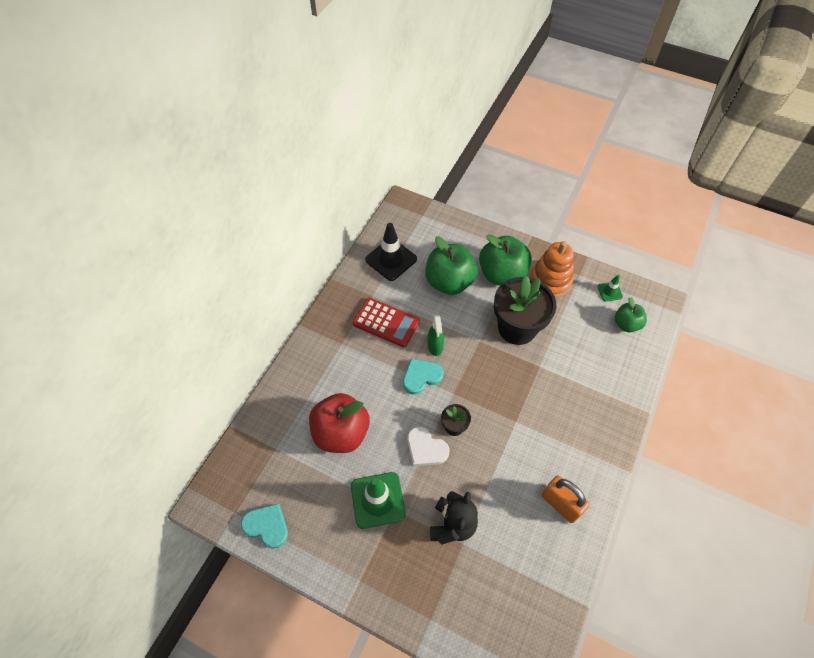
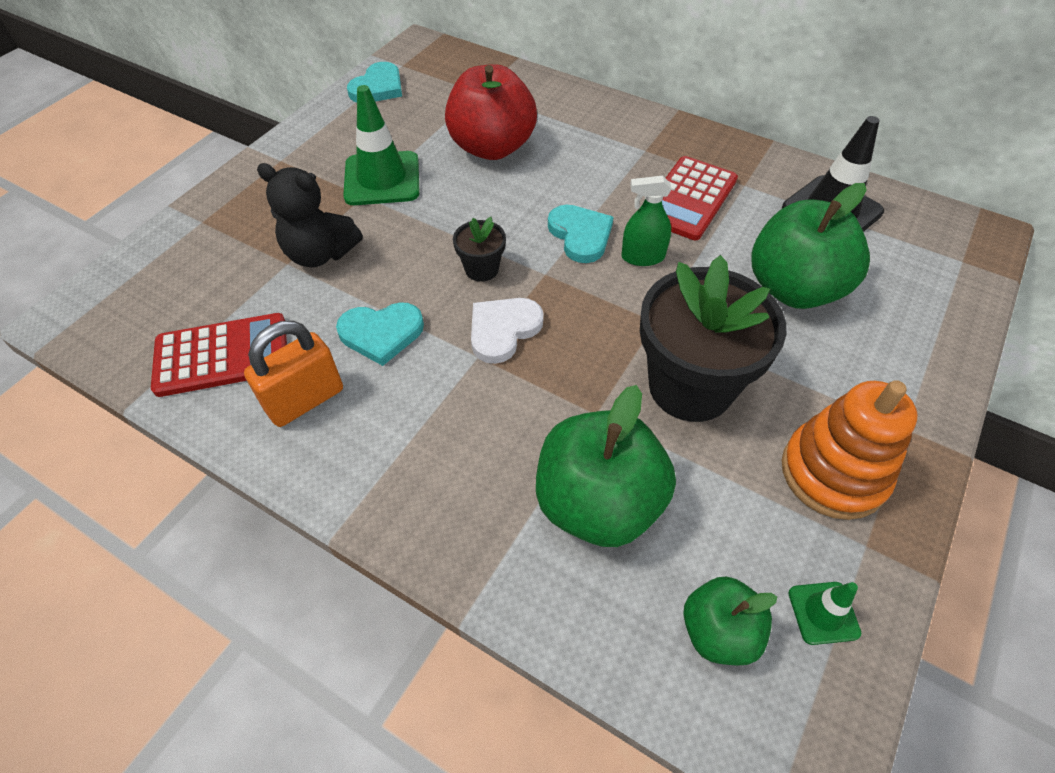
camera: 95 degrees right, 5 degrees down
white heart [407,427,449,466] -> white heart moved to [471,298,544,364]
green apple [479,234,532,285] -> green apple moved to [536,385,676,547]
none -> red calculator [151,313,287,397]
none -> turquoise heart [336,302,424,366]

